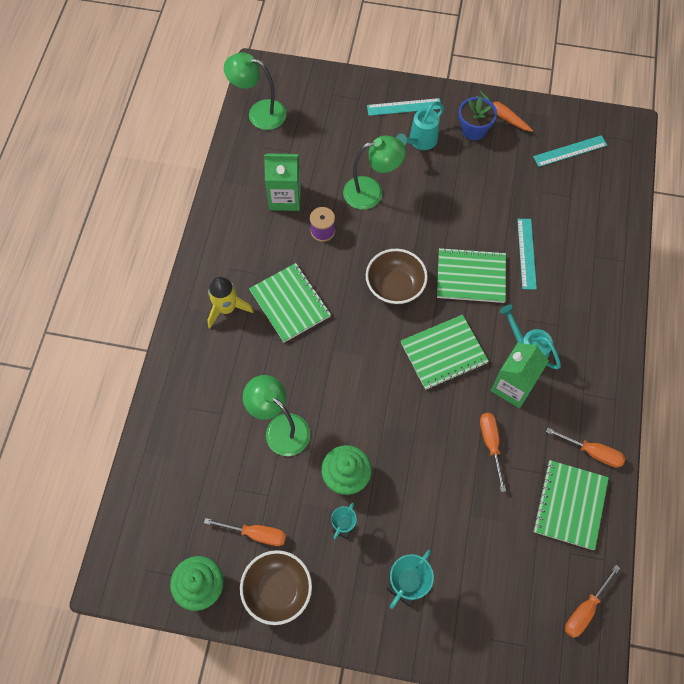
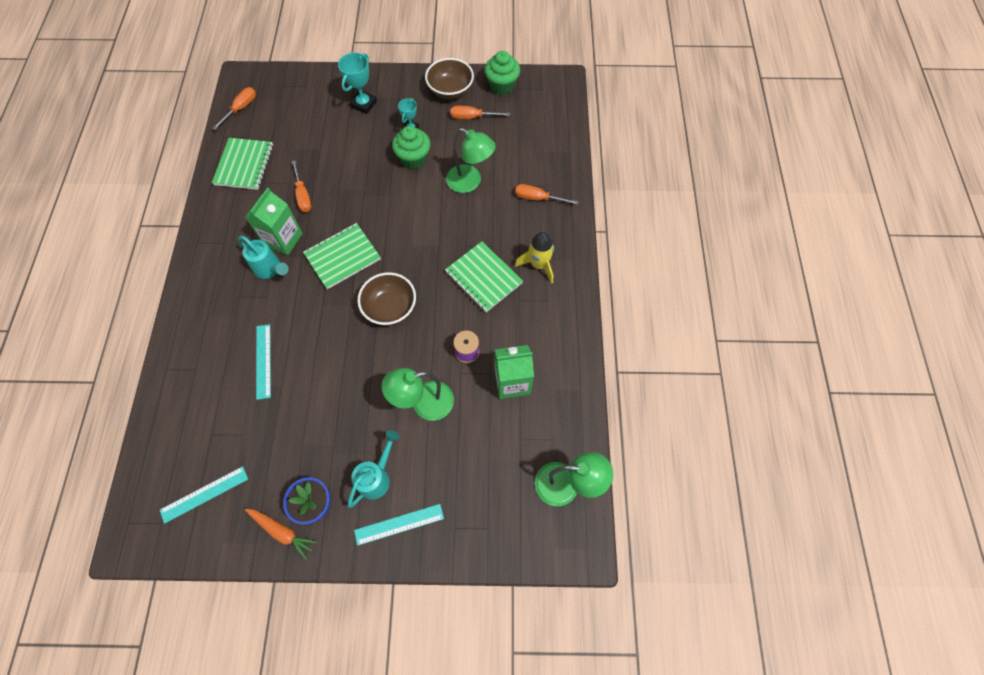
camera: 170 degrees right, 0 degrees up
green notebook [437,247,506,303] -> none
orange screwdriver [546,428,625,467] -> orange screwdriver moved to [515,184,579,205]

